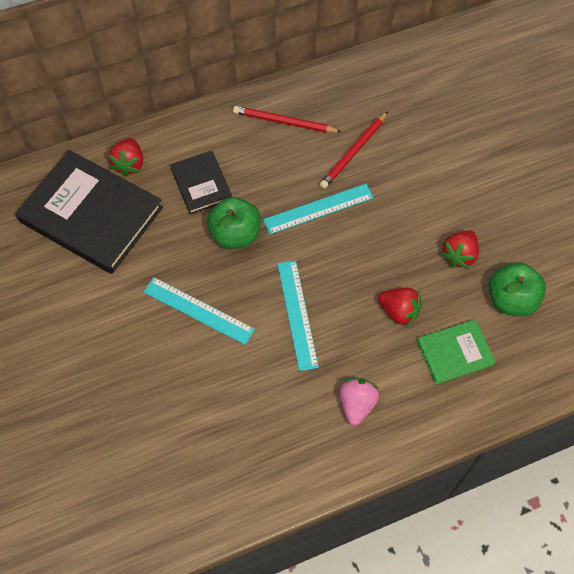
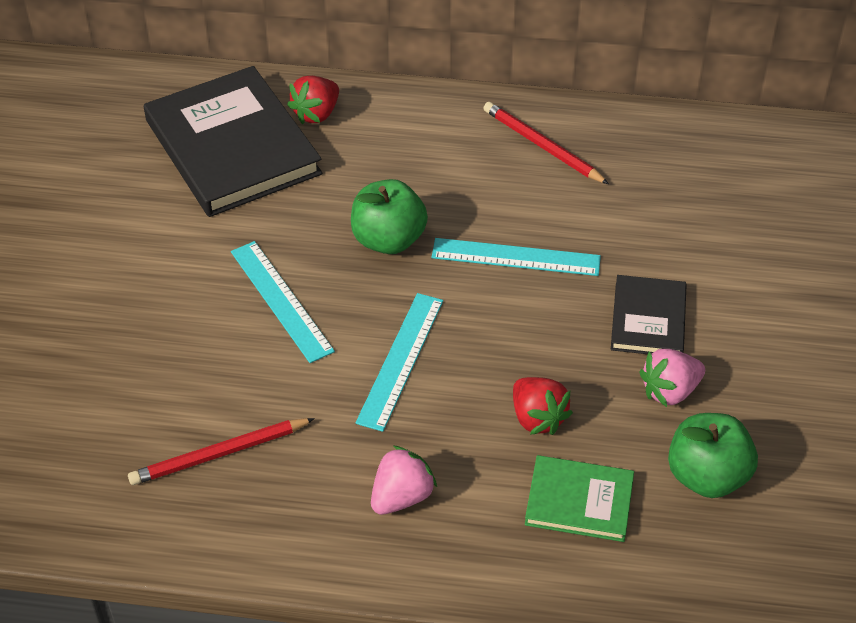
camera: 30 degrees right, 15 degrees down
black book [170,151,232,215] -> black book moved to [611,275,687,354]
red pencil [320,111,388,189] -> red pencil moved to [128,418,315,485]
red strawberry [440,230,479,269] -> pink strawberry [640,349,705,407]

